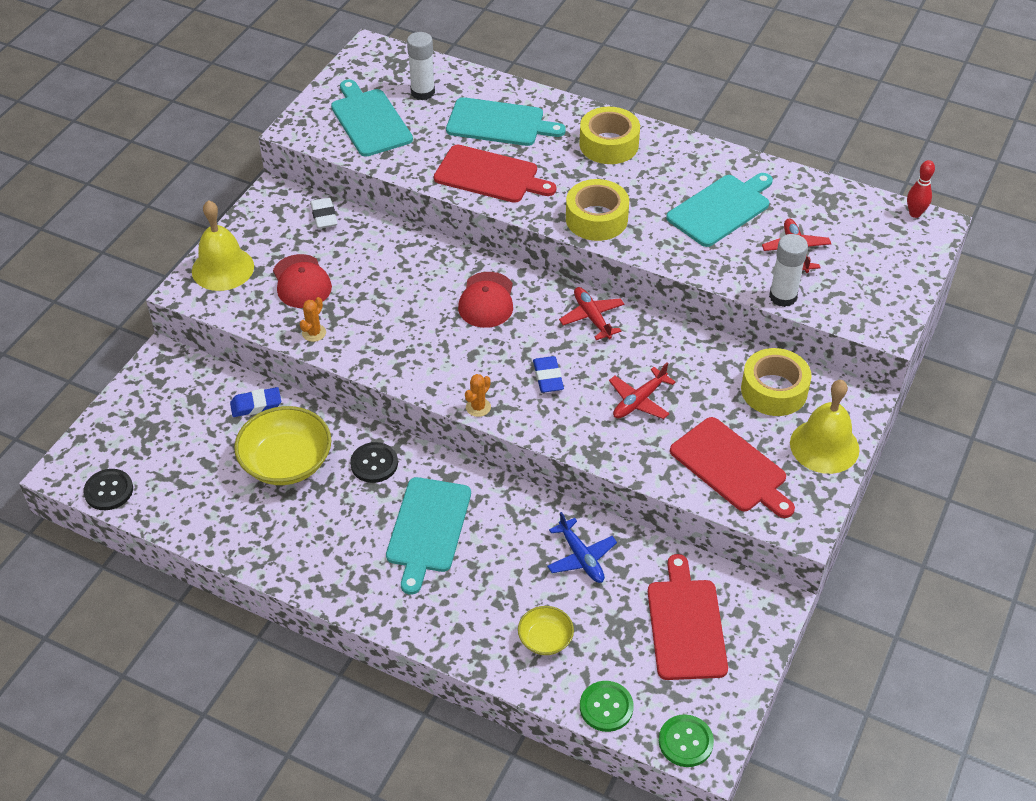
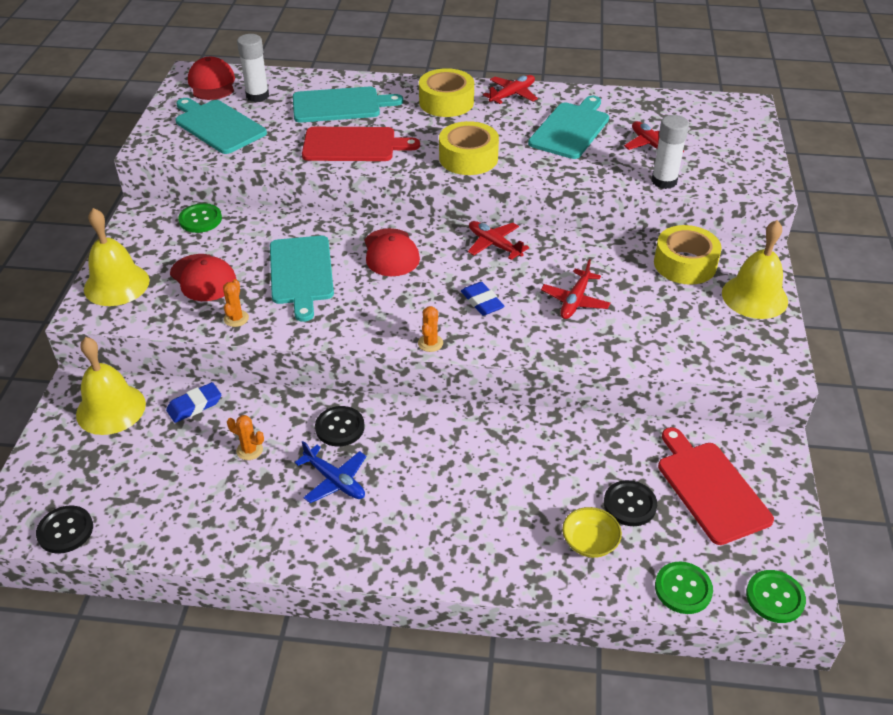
camera: 20 degrees left, 5 degrees down
yellow bowl [234,406,331,485] -> orange cactus [227,415,264,460]
white eraser [310,198,337,229] -> green button [178,203,222,233]
turquoise cutting board [386,477,471,594] -> turquoise cutting board moved to [270,236,334,322]
blue plane [547,512,617,583] -> blue plane moved to [295,441,366,503]
red cutting board [670,417,795,518] -> none
red bowling pin [907,160,935,218] -> none
none -> yellow bell [76,337,146,435]
none -> red cap [188,57,235,100]
none -> red plane [483,75,538,104]
none -> black button [604,480,657,526]

